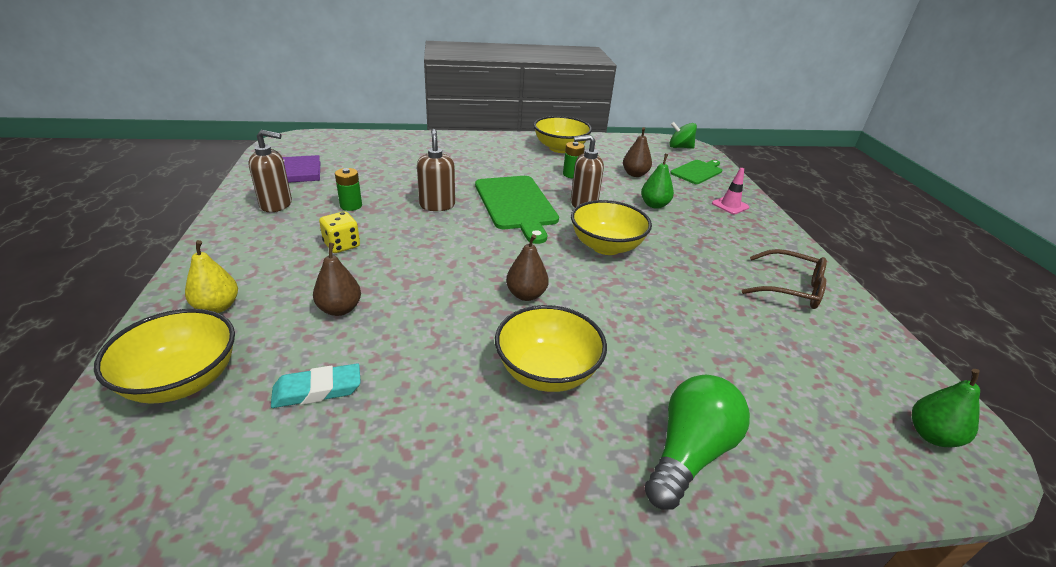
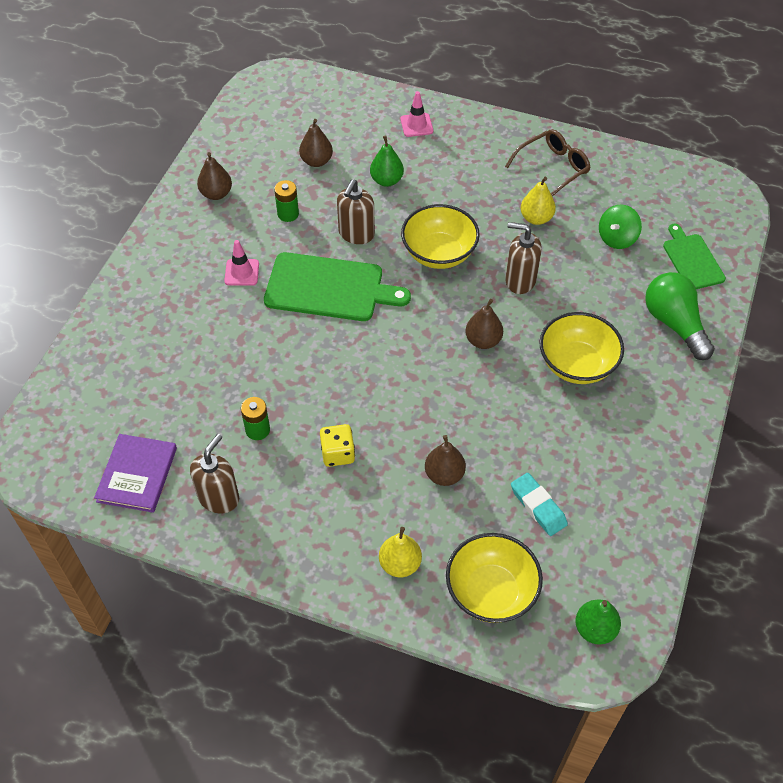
camera: 60 degrees left, 20 degrees up
turquoise eraser [271,364,361,408] -> turquoise eraser turned 45 degrees counterclockwise [511,473,568,536]
brown soap dispenser [417,129,455,211] -> brown soap dispenser moved to [505,222,542,294]
yellow bowl [534,116,592,153] -> brown pear [197,152,232,200]
green spinning top [669,122,697,149] -> green spinning top moved to [599,204,642,249]
green cutting board [670,160,722,184] -> green cutting board moved to [663,224,726,289]
green pear [912,369,980,447] -> green pear moved to [575,600,621,645]
none -> pink traffic cone [224,240,259,286]
none -> yellow pear [521,177,556,225]

